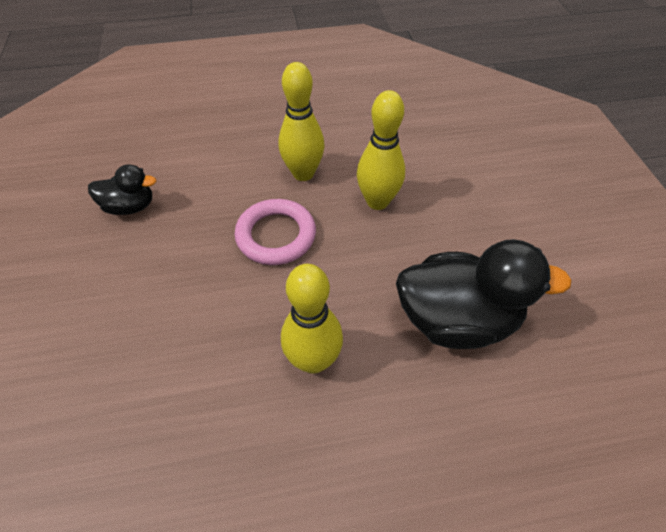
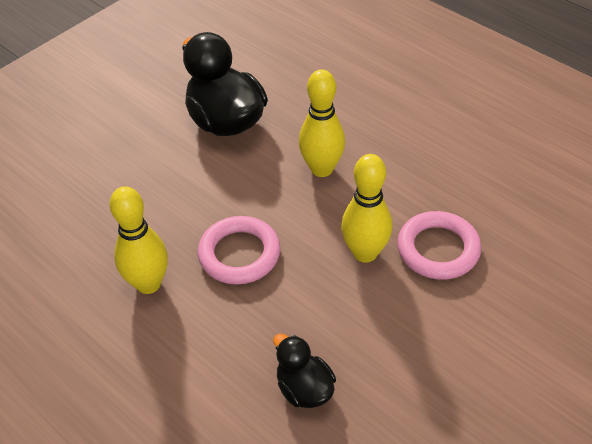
camera: 125 degrees left, 5 degrees down
yellow bowling pin [357,90,405,210] -> yellow bowling pin moved to [341,154,392,263]
none -> pink ring [397,211,481,280]

